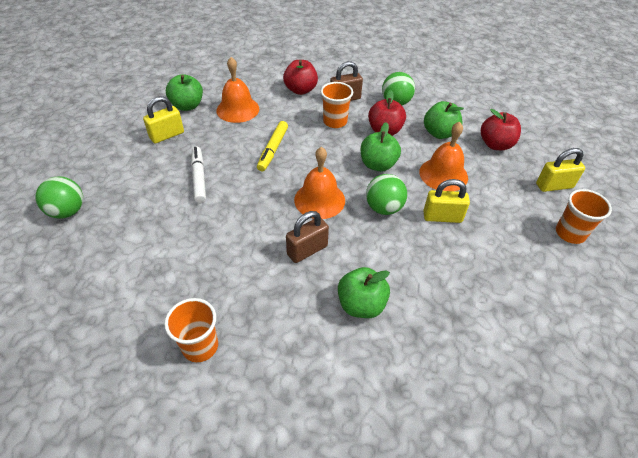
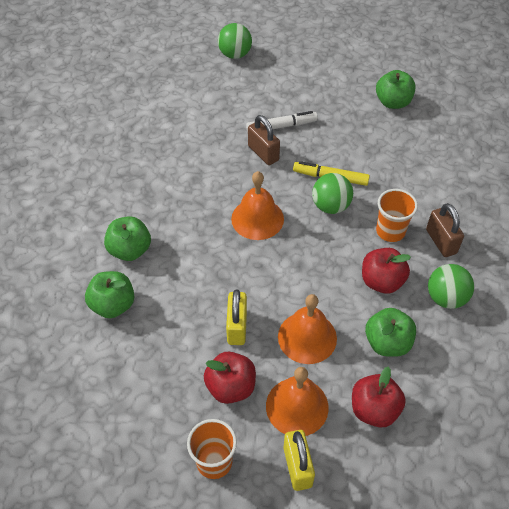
camera: 90 degrees right, 5 degrees up
yellow padlock [143,96,184,143] -> none
orange cup [164,298,218,362] -> none
orange bell [216,57,259,123] -> orange bell moved to [266,367,329,436]
red apple [283,60,318,95] -> red apple moved to [204,352,256,404]
brown padlock [286,211,329,263] -> brown padlock moved to [248,115,280,165]
green apple [361,122,401,171] -> green apple moved to [85,271,135,318]
green ball [366,174,407,215] -> green ball moved to [312,173,353,214]

